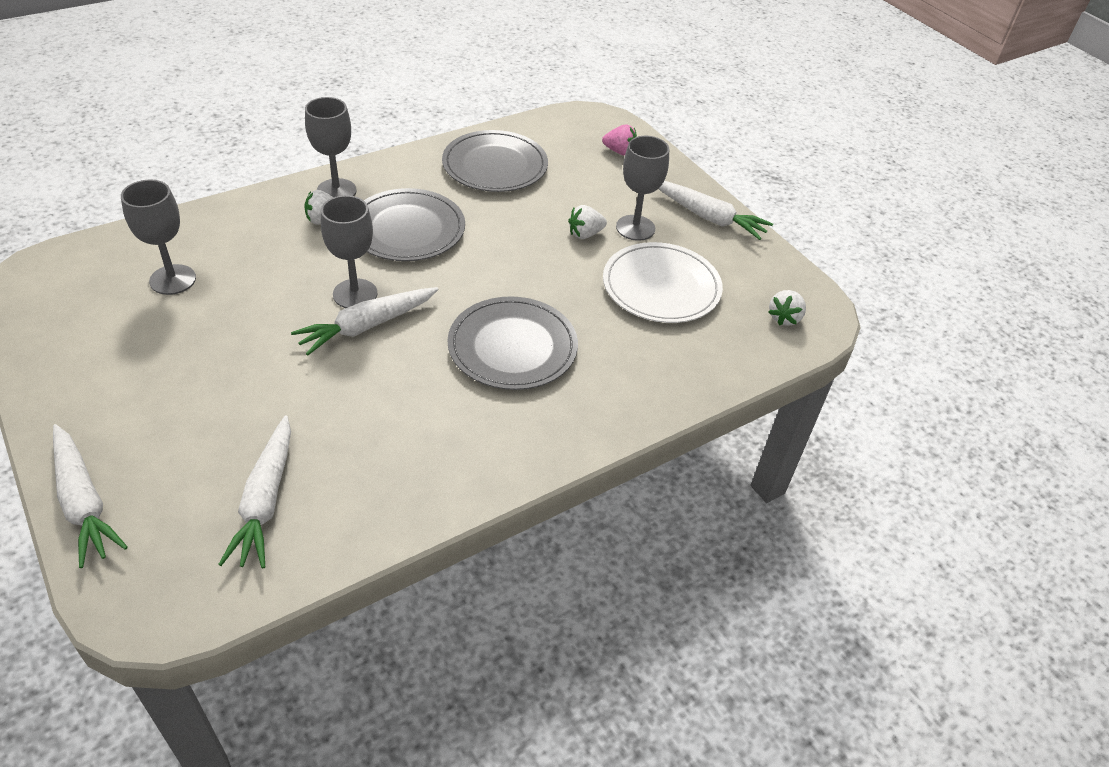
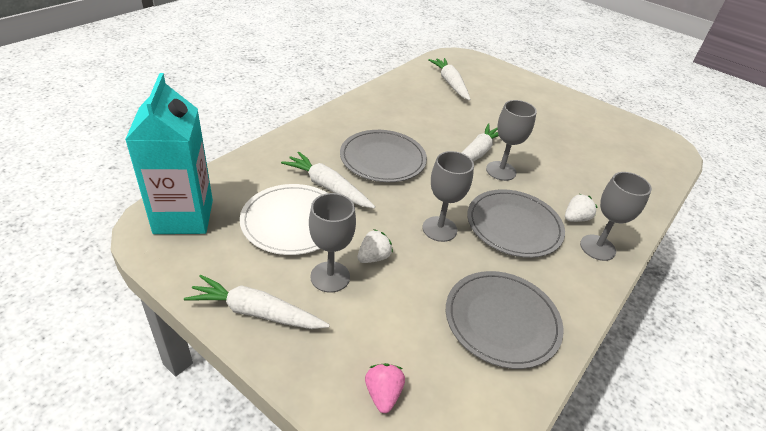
camera: 160 degrees right, 5 degrees down
white carrot [53,424,128,568] -> white carrot moved to [281,152,375,208]
grey goblet [121,180,196,295] -> grey goblet moved to [422,151,474,242]
pink strawberry [602,125,637,156] -> pink strawberry turned 90 degrees clockwise [365,363,405,413]
white strawberry [768,290,806,326] -> turquoise carton [125,73,213,234]

